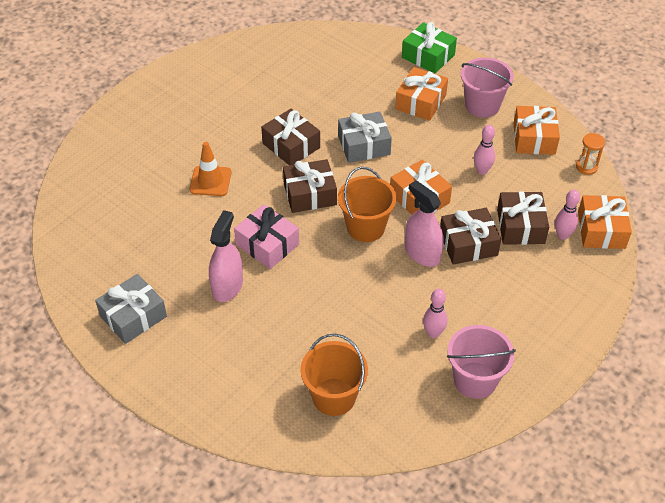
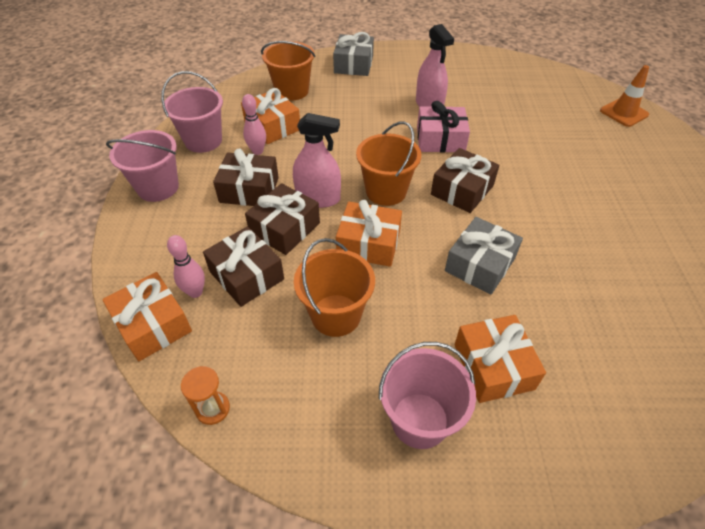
camera: 140 degrees right, 0 degrees up
grey gift [95,274,167,344] -> grey gift moved to [333,32,374,76]
orange traffic cone [189,142,232,196] -> orange traffic cone moved to [600,65,649,127]
brown gift [261,109,320,166] -> brown gift moved to [213,149,279,206]
green gift [402,22,457,73] -> none
pink bowling pin [474,125,495,175] -> orange bucket [294,238,375,337]
orange gift [513,106,560,155] -> orange gift moved to [241,88,300,144]
none -> pink bucket [106,130,179,202]

